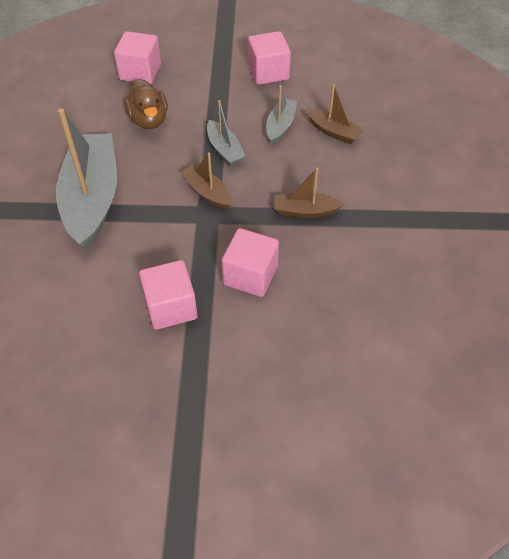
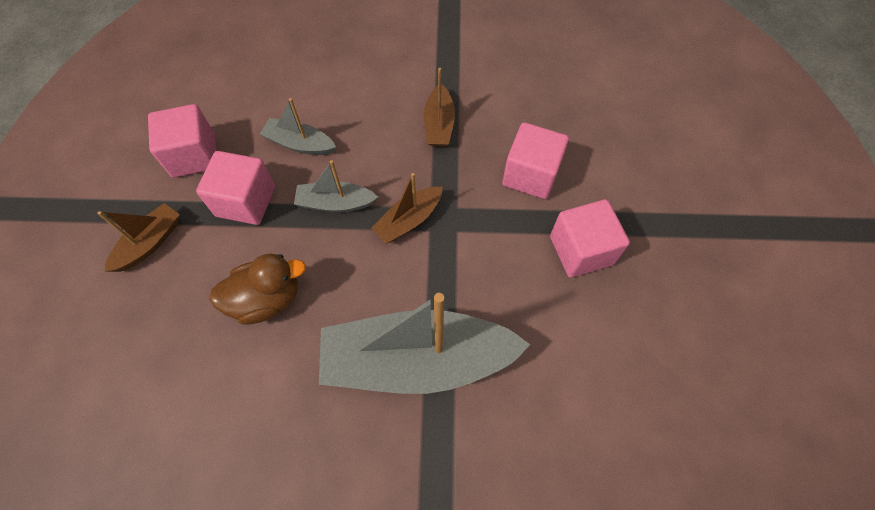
camera: 90 degrees left, 10 degrees up
pink cube [114,31,161,84] -> pink cube moved to [196,151,275,225]
grey boat [207,100,246,166] -> grey boat turned 150 degrees counterclockwise [294,160,378,212]
brown boat [306,84,364,144] -> brown boat moved to [97,203,180,272]

